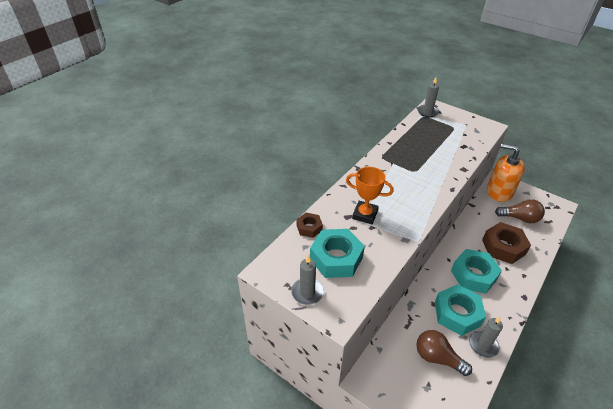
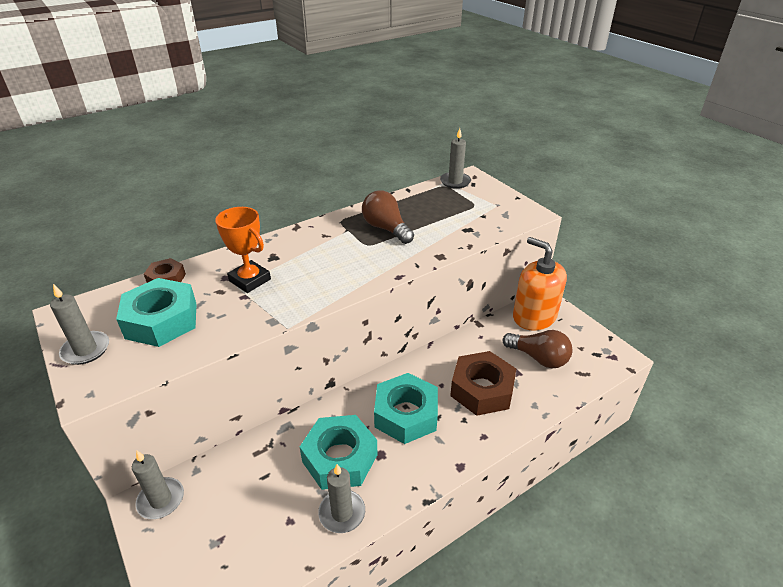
camera: 20 degrees right, 5 degrees down
brown light bulb [416,330,472,376] -> brown light bulb moved to [362,190,414,244]
none -> grey candle [132,451,184,519]

